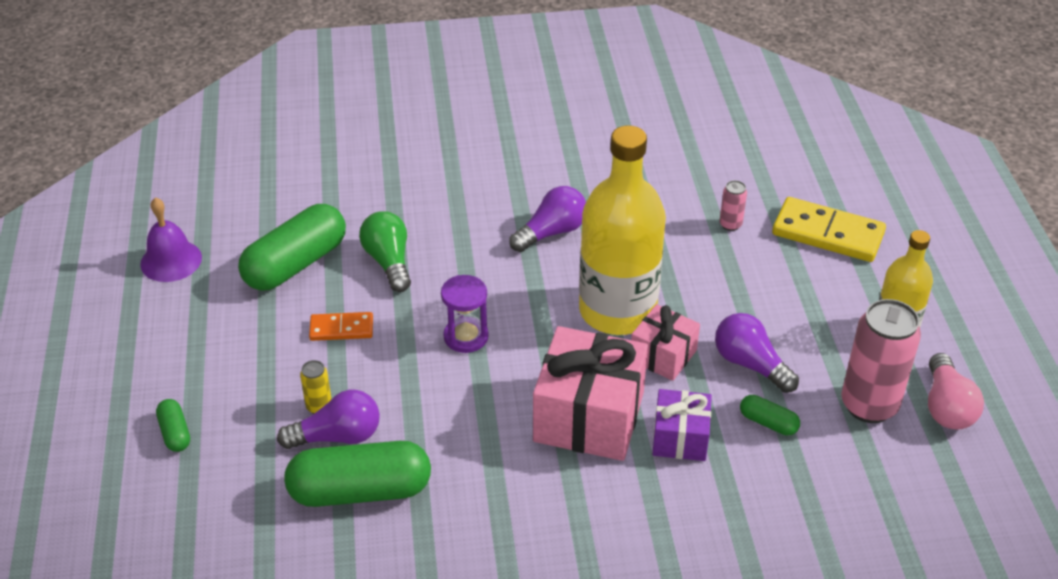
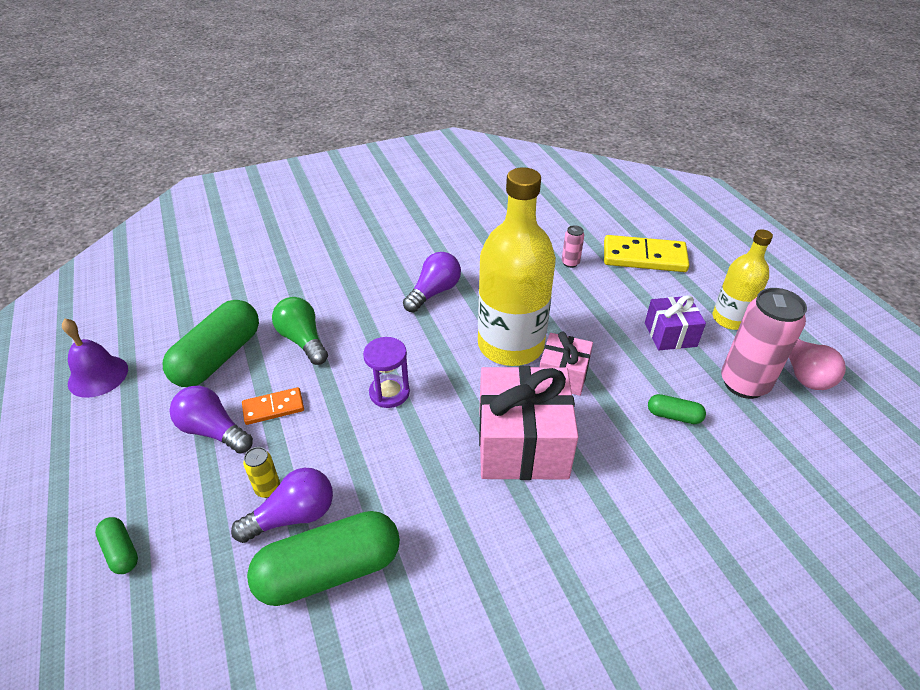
camera: 15 degrees left, 0 degrees up
purple gift [653,389,712,461] -> purple gift moved to [645,295,706,350]
purple light bulb [715,313,799,393] -> purple light bulb moved to [169,386,253,453]

